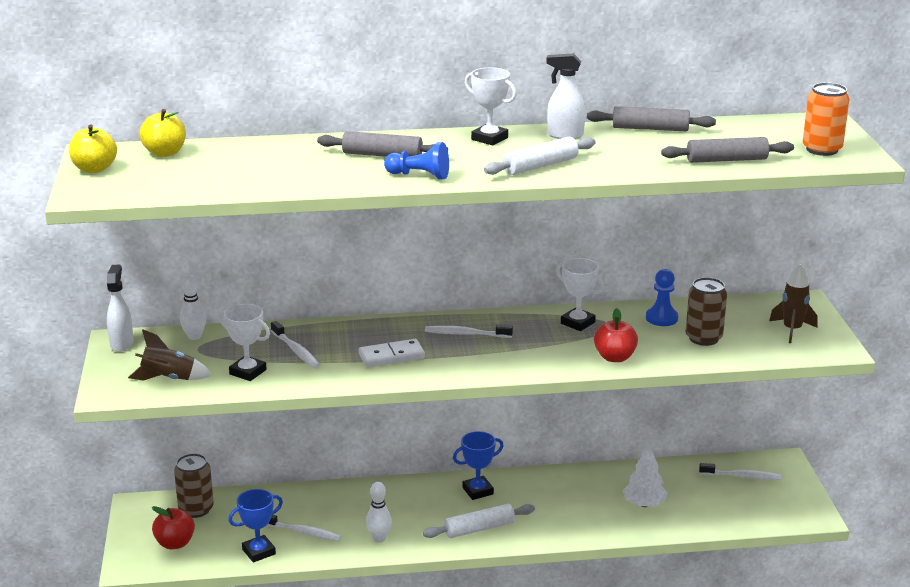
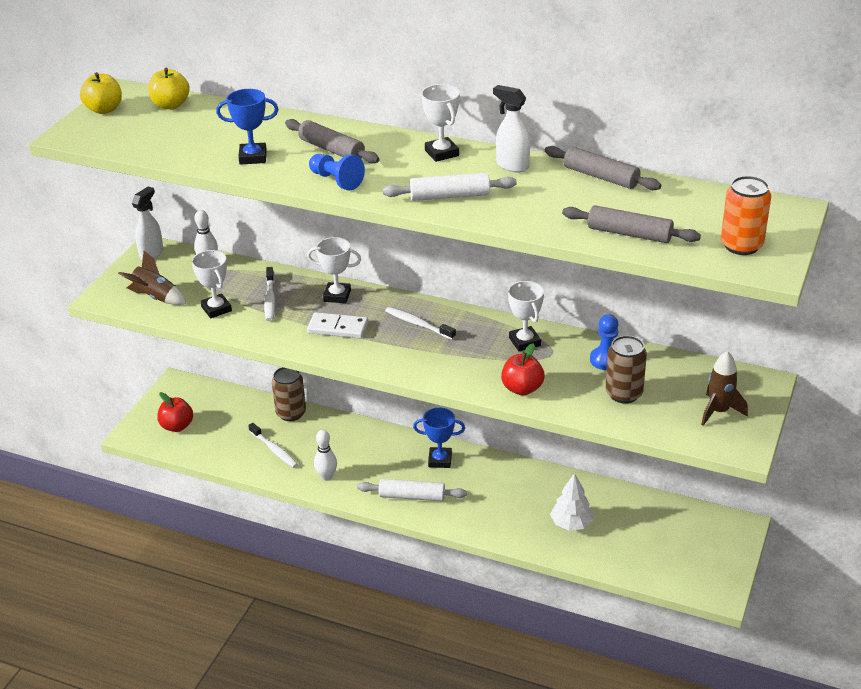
camera: 30 degrees right, 10 degrees up
brown can [174,453,214,518] -> brown can moved to [272,367,306,421]
blue trophy [228,489,283,563] -> blue trophy moved to [216,89,279,165]
white toothbrush [699,463,781,480] -> none
none -> white trophy [307,237,361,303]

